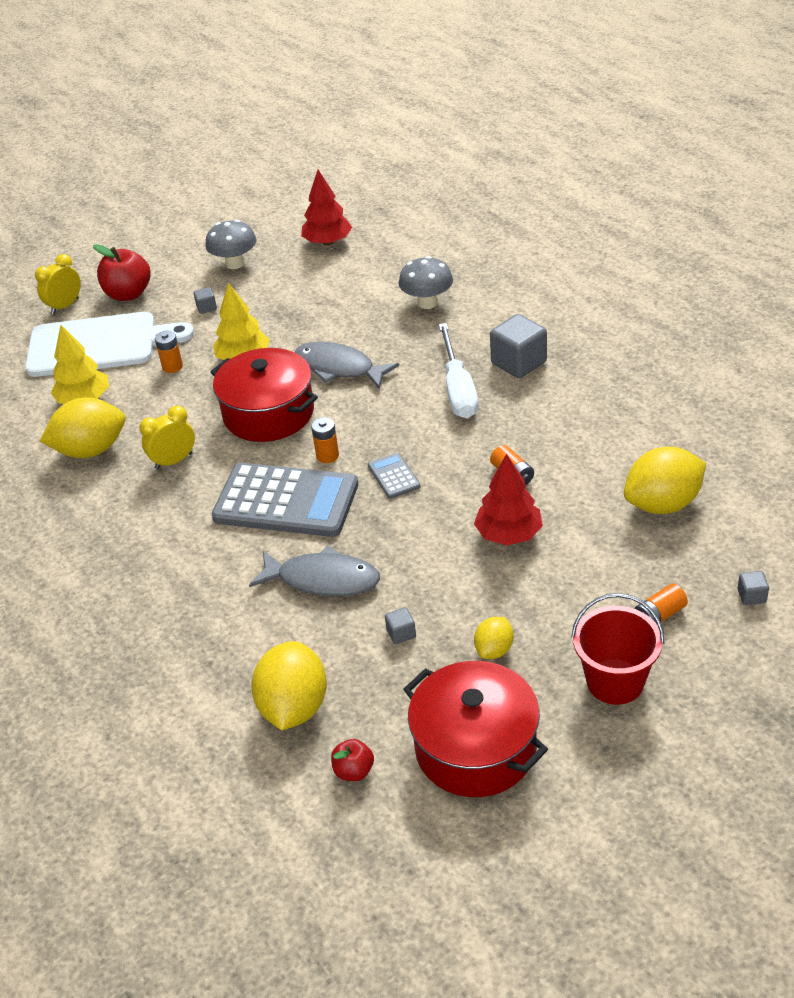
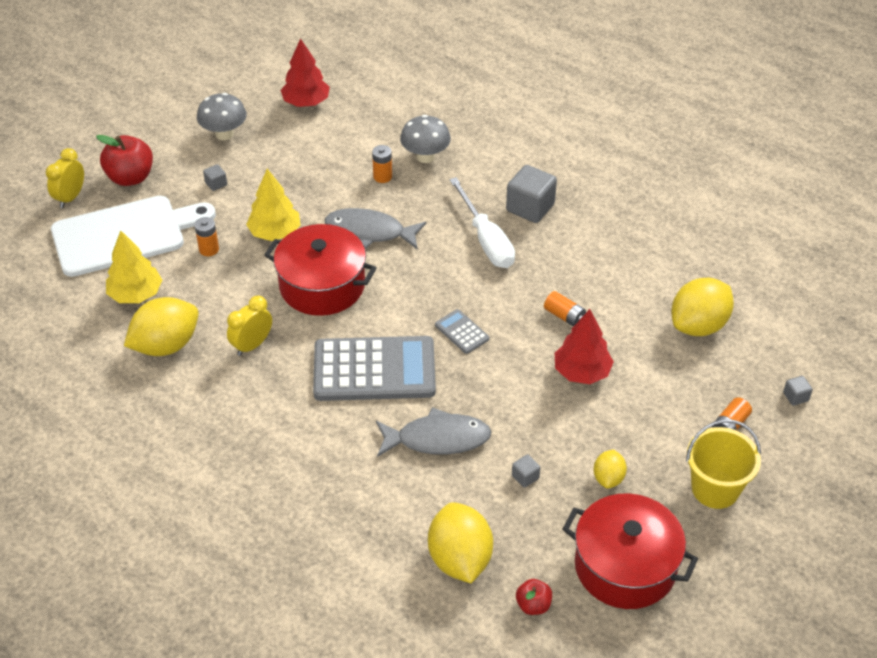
camera: 20 degrees left, 5 degrees up
orange battery [311,417,339,463] -> orange battery moved to [372,145,392,183]
red bucket [571,593,664,705] -> yellow bucket [686,419,761,509]

